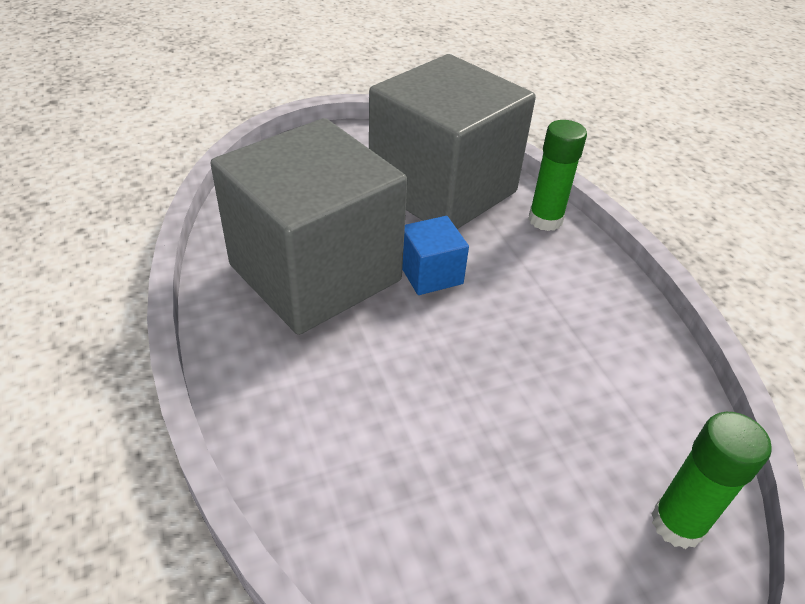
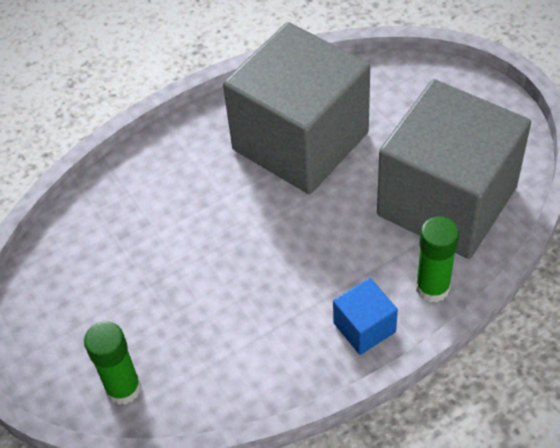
camera: 85 degrees right, 10 degrees up
blue cube [402,216,469,295] -> blue cube moved to [333,278,398,355]

